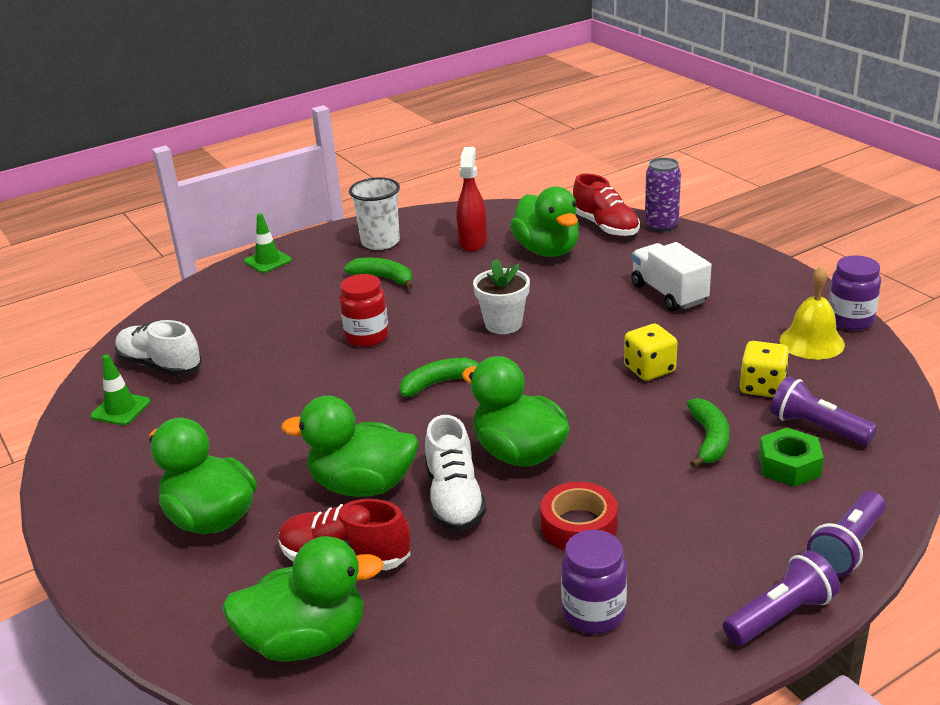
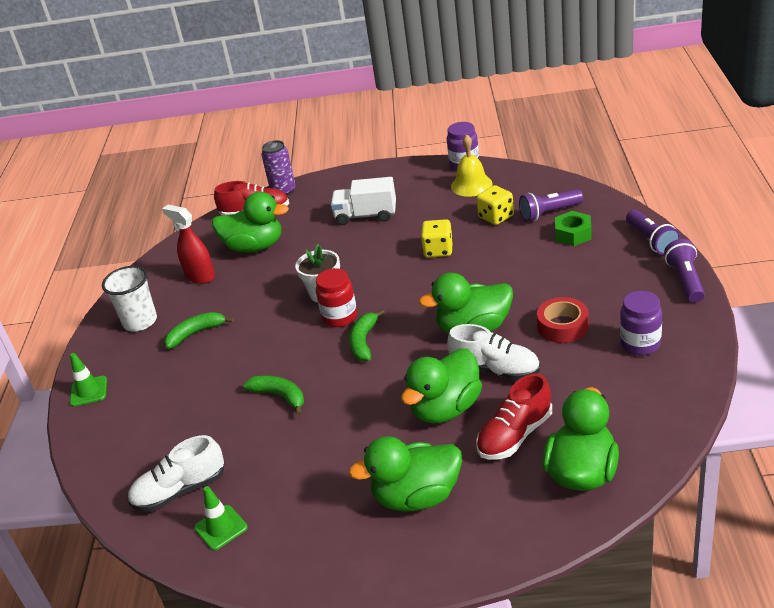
camera: 55 degrees left, 5 degrees up
red jar [339,274,389,347] -> red jar moved to [316,268,357,327]
green banana [687,398,730,468] -> green banana moved to [243,375,304,416]

